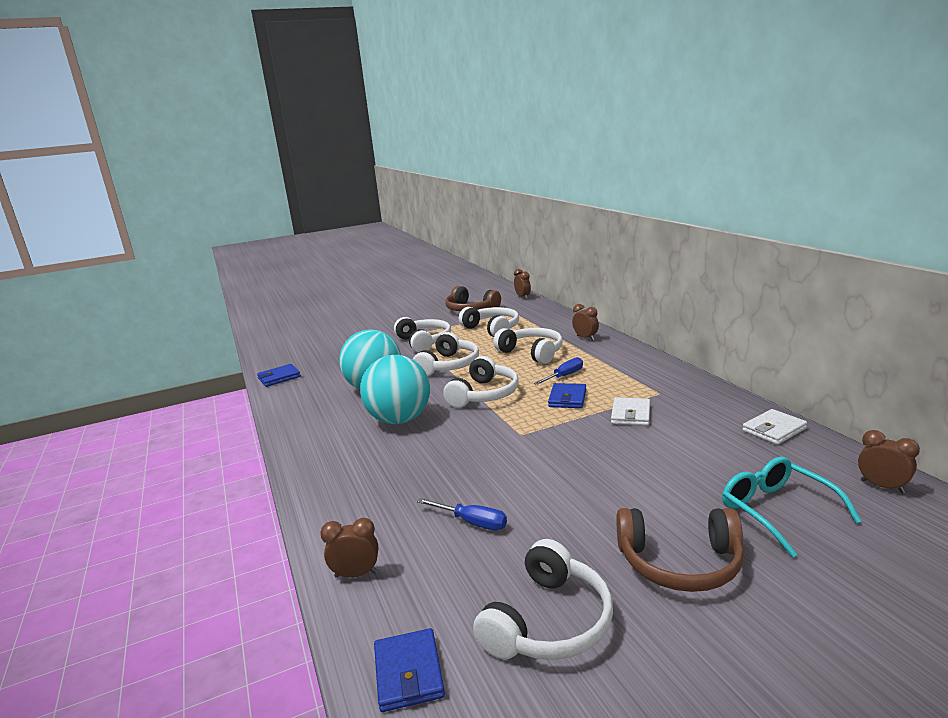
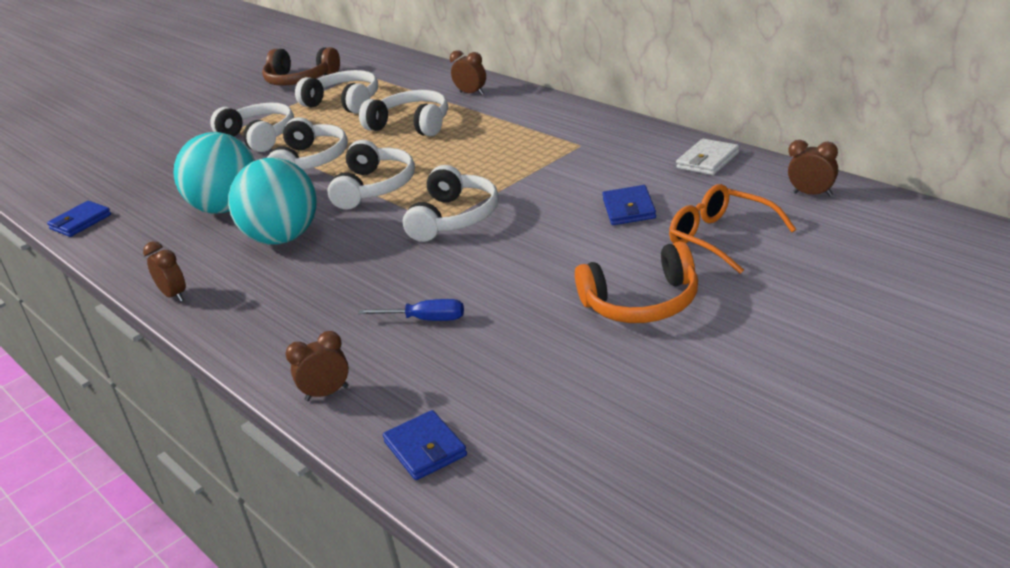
camera: 15 degrees left, 10 degrees up
white headphones [473,539,613,660] -> white headphones moved to [403,165,499,242]
brown clock [514,269,531,299] -> brown clock moved to [143,241,186,302]
blue screwdriver [534,357,583,385] -> none
blue wallet [548,383,586,408] -> blue wallet moved to [602,185,656,225]
white wallet [611,397,650,426] -> none
brown headphones [617,508,744,592] -> orange headphones [575,241,698,323]
turquoise glasses [722,457,862,557] -> orange glasses [669,184,796,274]

